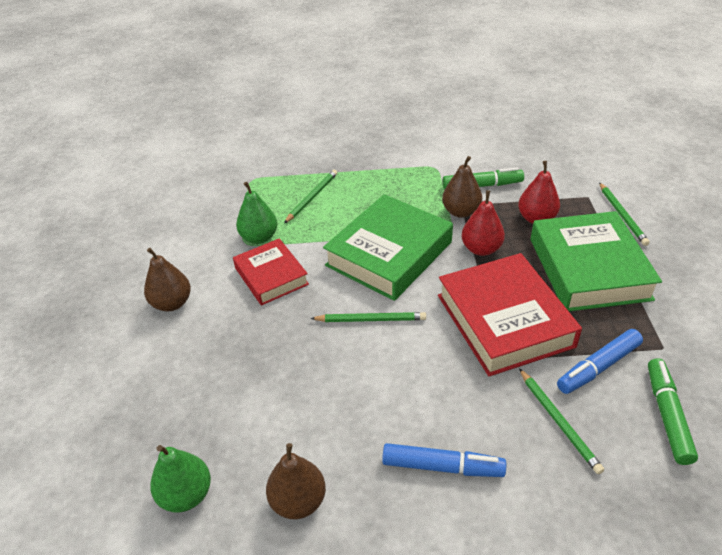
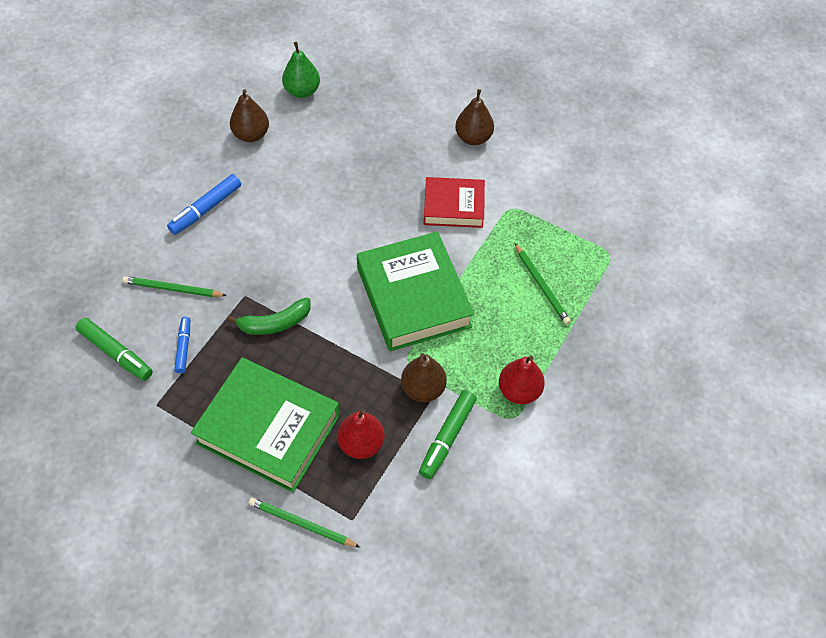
camera: 120 degrees right, 15 degrees up
green pear [236,182,278,244] -> none
green pencil [310,312,426,322] -> none
red book [438,253,582,376] -> green banana [227,298,311,335]
red pear [462,190,505,256] -> red pear moved to [499,356,545,404]
blue marker [557,329,643,394] -> blue marker [174,317,190,373], size x0.64

